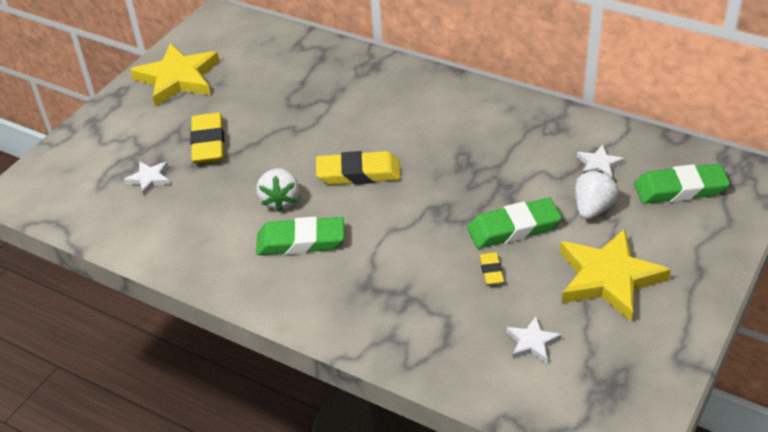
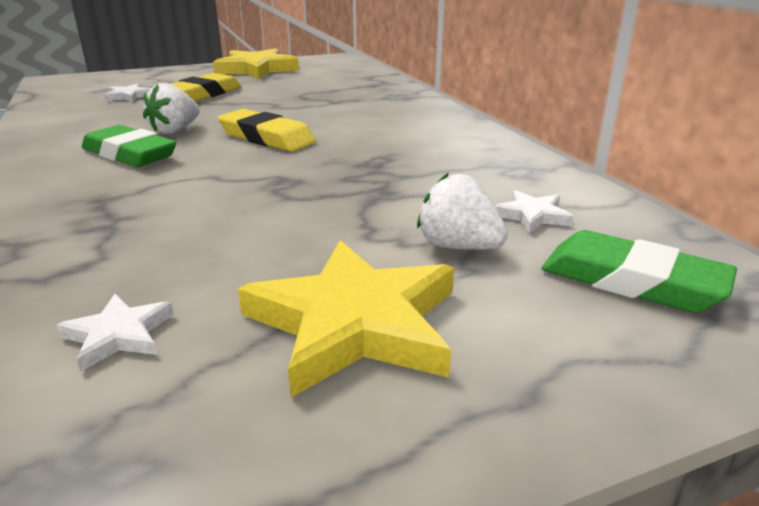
camera: 35 degrees right, 15 degrees down
green eraser [467,198,562,248] -> none
yellow eraser [479,252,504,285] -> none
white strawberry [575,170,619,220] -> white strawberry turned 120 degrees counterclockwise [417,172,508,250]

